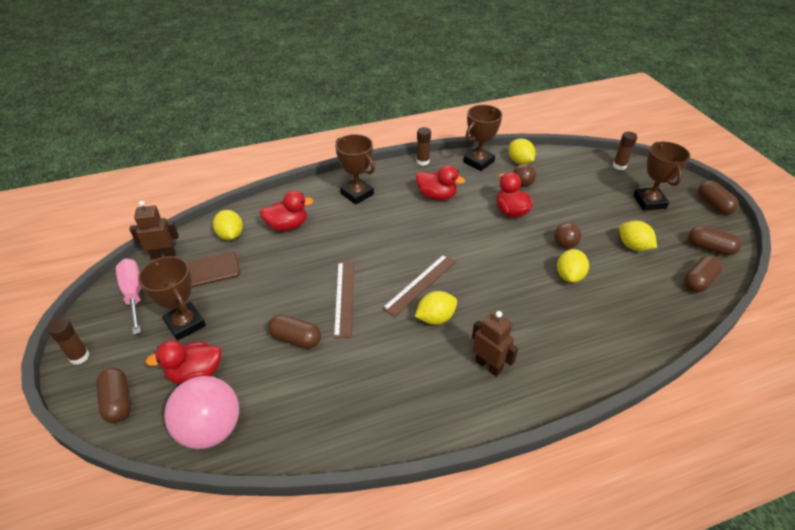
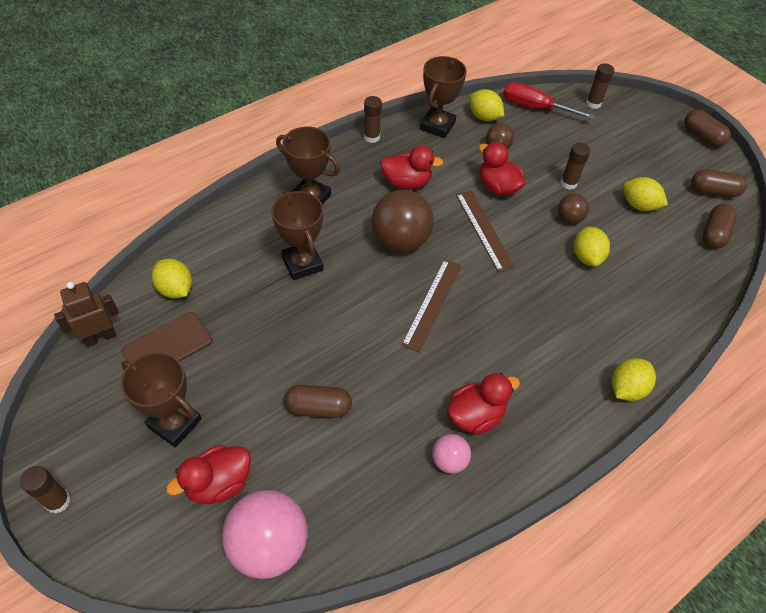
camera: 20 degrees left, 10 degrees up
brown capsule [96,368,131,423] -> none
pink screwdriver [116,259,141,335] -> none
red duck [260,190,314,231] -> red duck moved to [447,373,520,435]
brown ruler [334,261,354,338] -> brown ruler moved to [456,190,515,272]
yellow lemon [415,291,457,325] -> yellow lemon moved to [611,358,656,401]
brown robot [472,311,518,377] -> none
brown trophy [633,142,690,211] -> brown trophy moved to [271,191,323,280]
none -> brown ball [372,190,434,252]
none -> pink ball [432,434,471,474]
none -> red screwdriver [503,82,595,120]
none -> brown glue stick [560,143,590,190]

